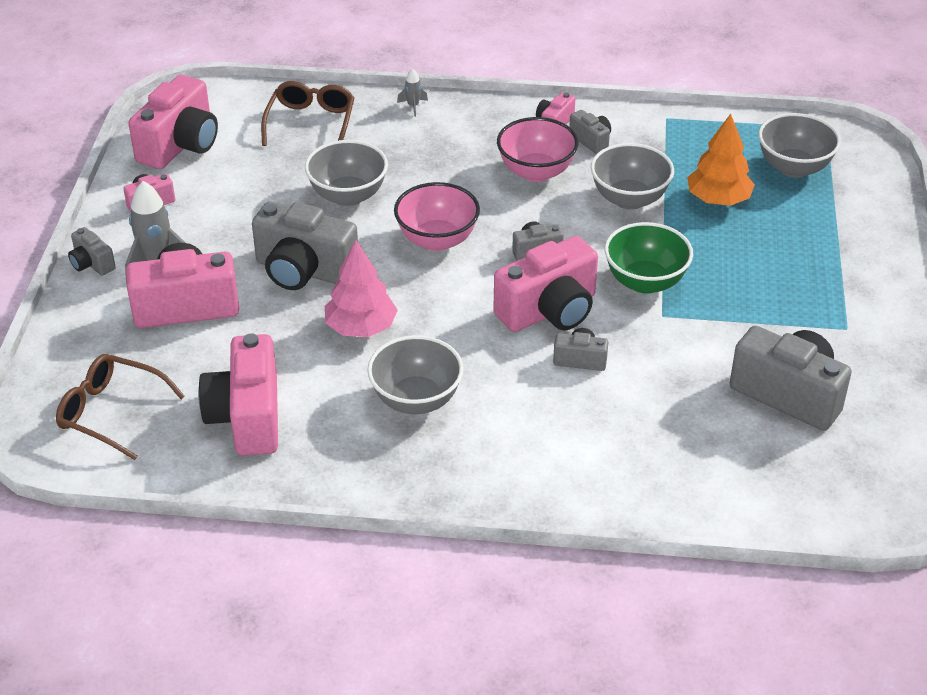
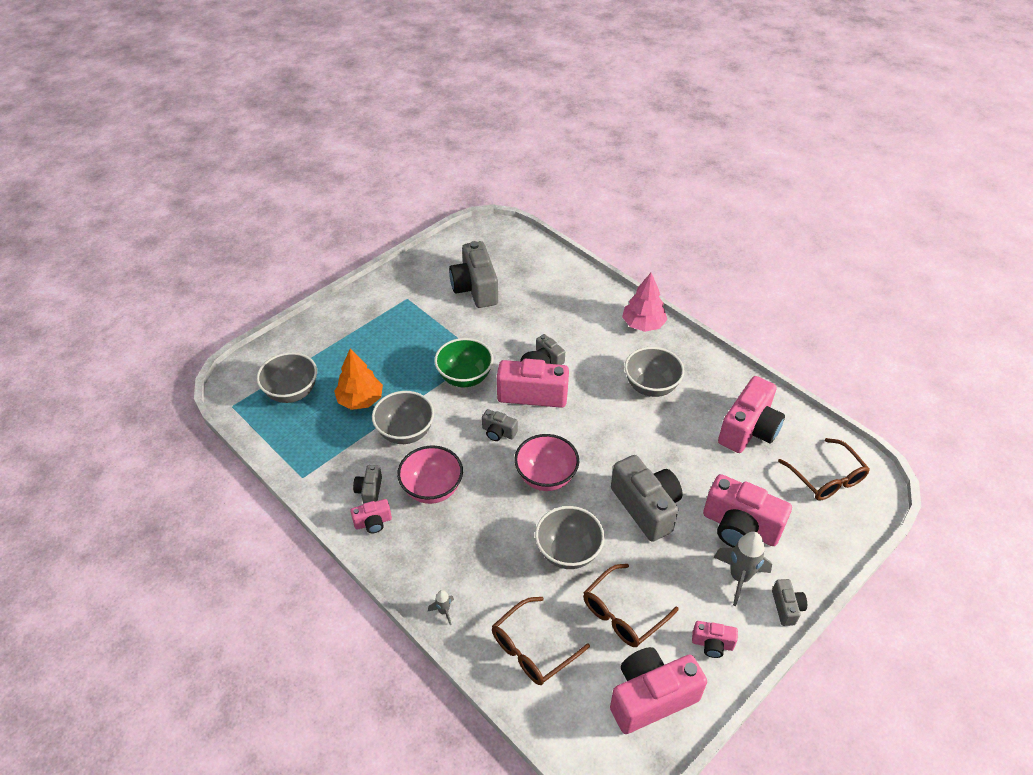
camera: 140 degrees left, 5 degrees up
pink tree [325,240,398,337] -> pink tree moved to [622,273,667,332]
none -> brown glasses [583,564,679,647]

